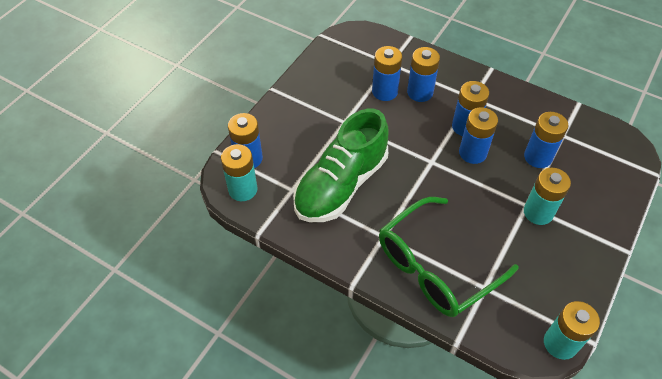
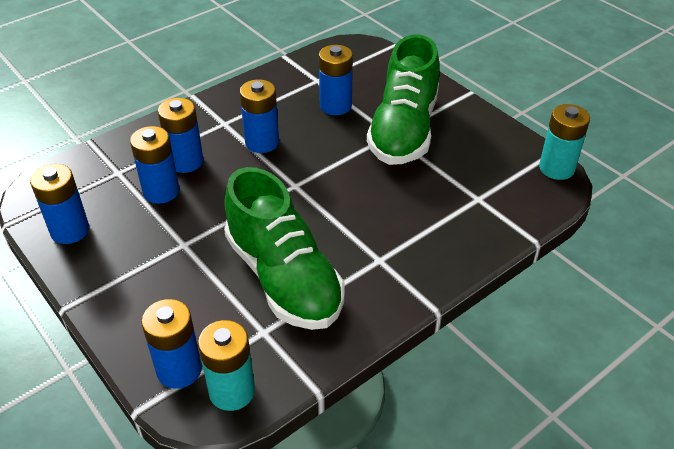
camera: 70 degrees left, 10 degrees down
green glasses [379,197,519,317] -> none
blue battery [459,107,498,164] -> blue battery moved to [30,164,89,244]
turquoise battery [524,168,571,225] -> green shoe [367,35,439,165]

